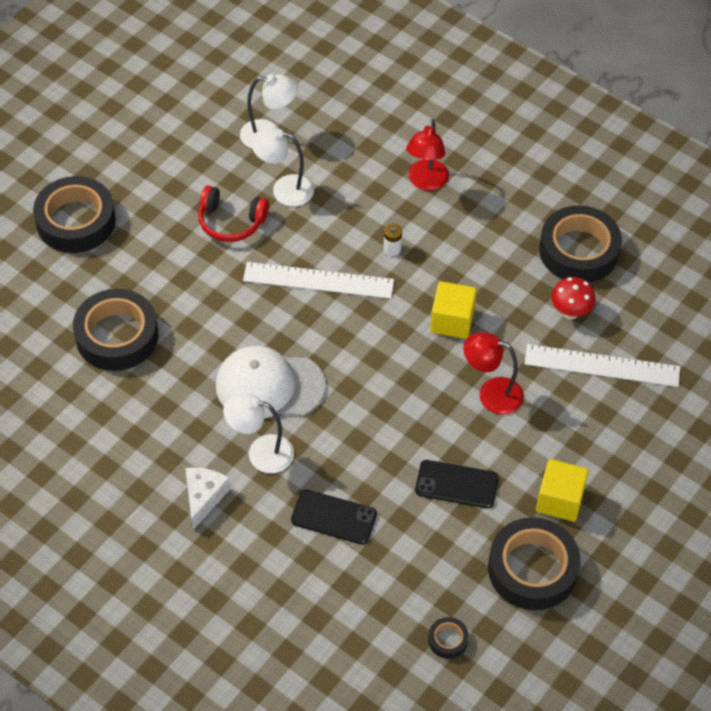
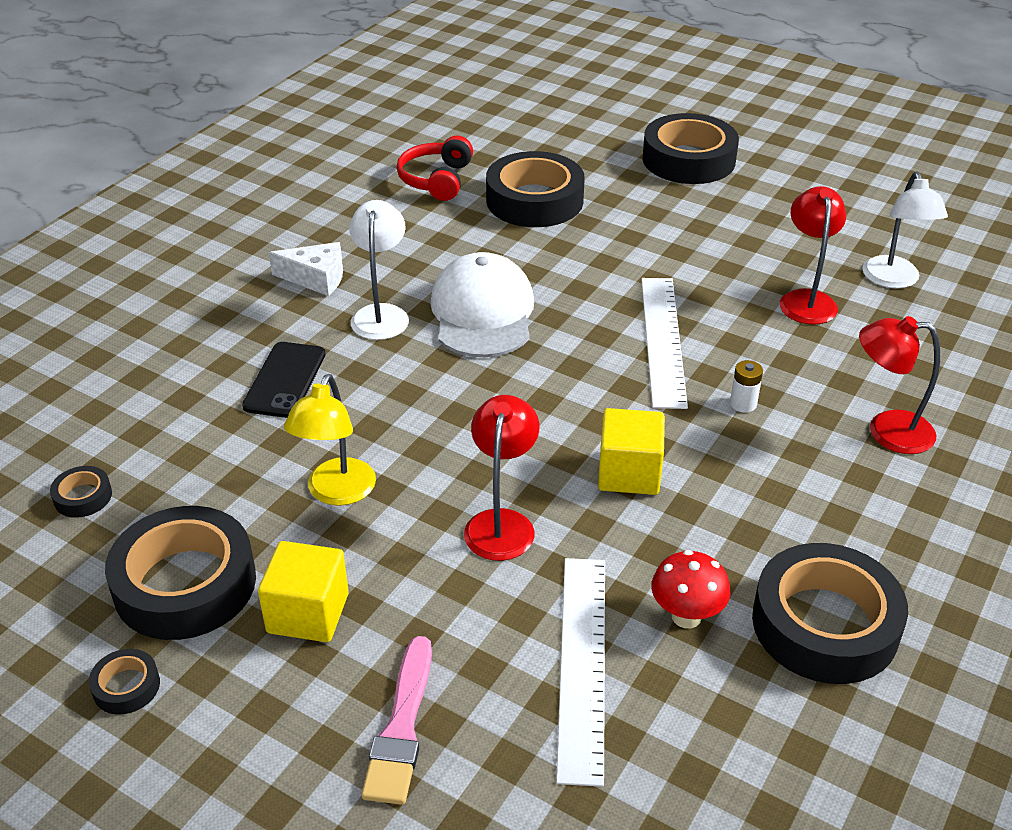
camera: 85 degrees right, 15 degrees down
red headphones [198,186,269,242] -> red headphones moved to [397,136,473,201]
white lamp [251,127,314,206] -> red lamp [780,186,846,325]
black phone [415,460,499,508] -> yellow lamp [284,374,376,506]
none -> black tape [89,649,160,714]
none -> pink brush [361,636,432,805]

